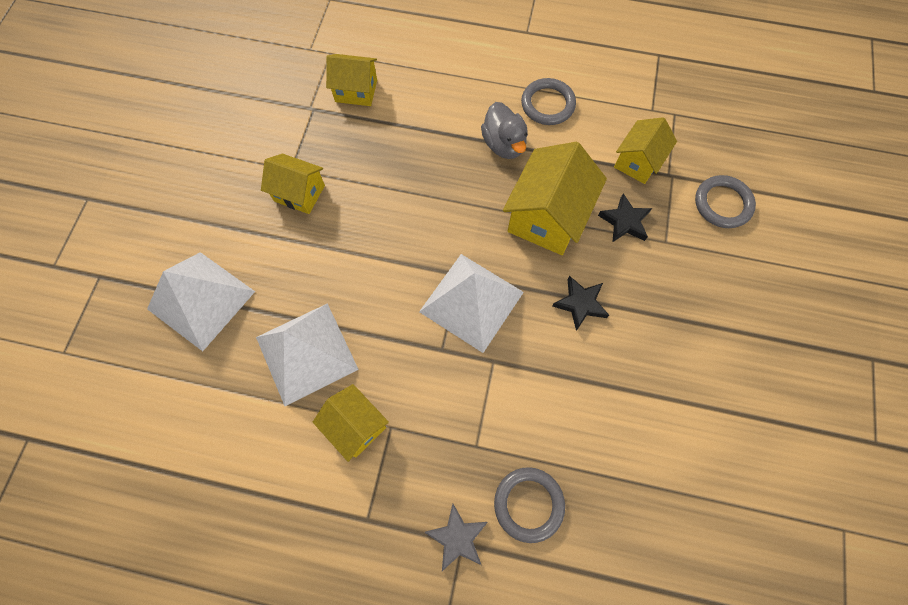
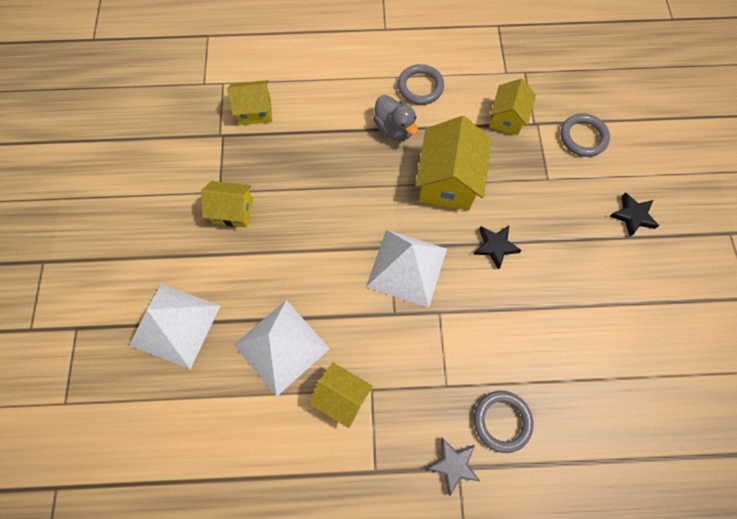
camera: 15 degrees left, 0 degrees up
black star [598,193,652,243] -> black star moved to [609,192,659,237]

